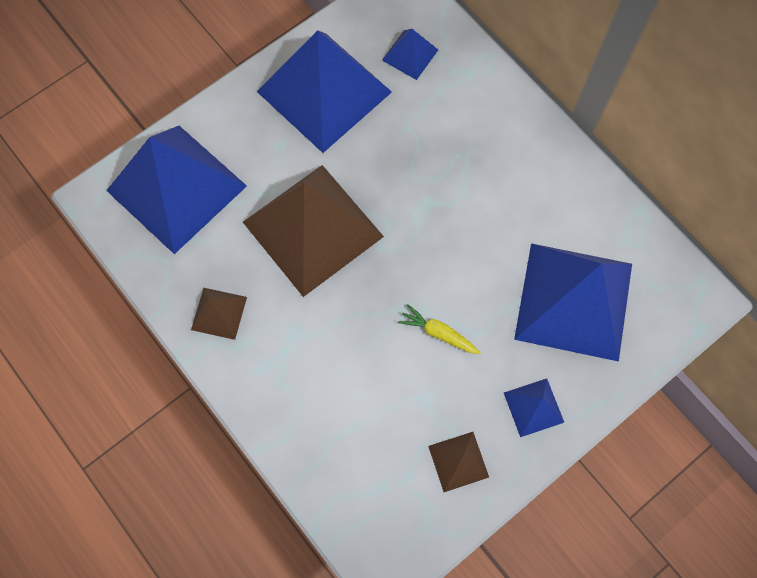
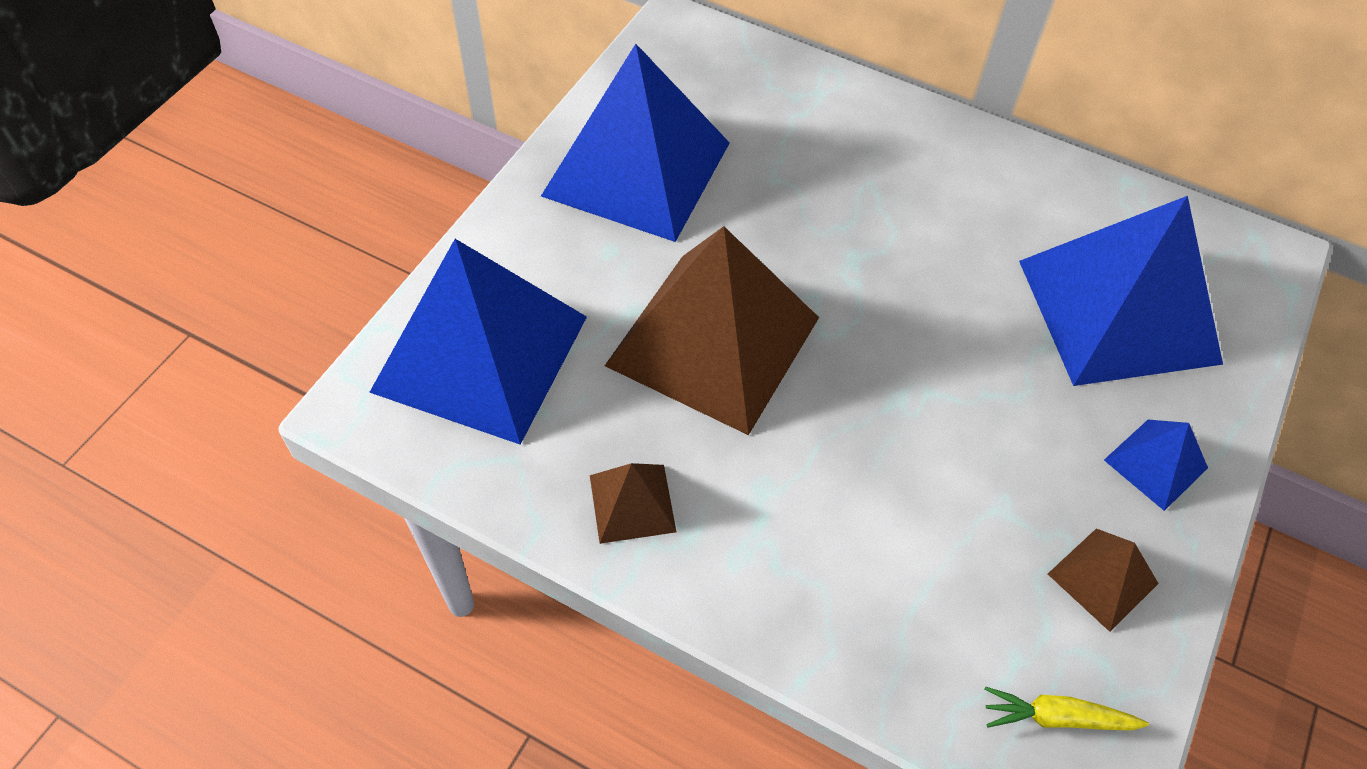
camera: 25 degrees left, 15 degrees down
blue pyramid [382,29,438,80] -> none
yellow carrot [398,304,481,354] -> yellow carrot moved to [984,687,1149,731]

